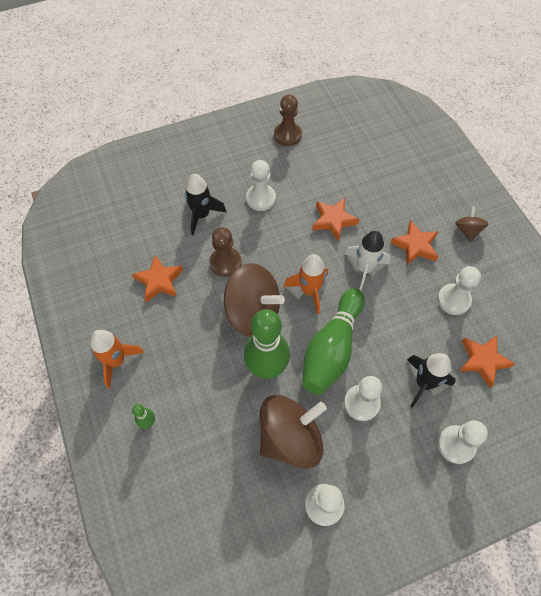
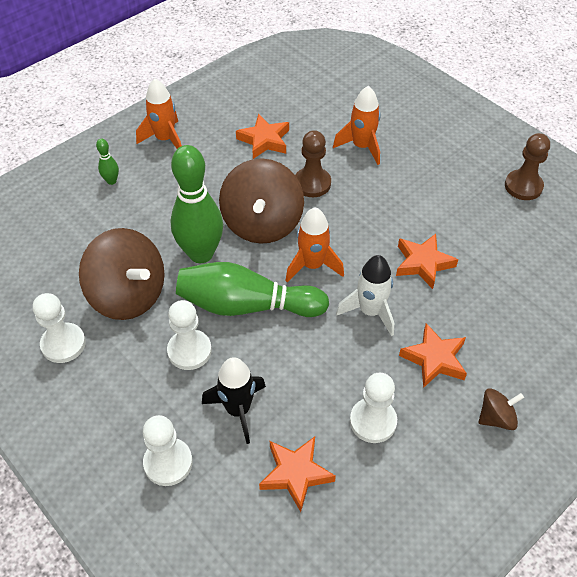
camera: 70 degrees right, 10 degrees down
black rocket [185,174,226,235] -> orange rocket [333,86,381,165]
white pawn [246,160,276,211] -> none

